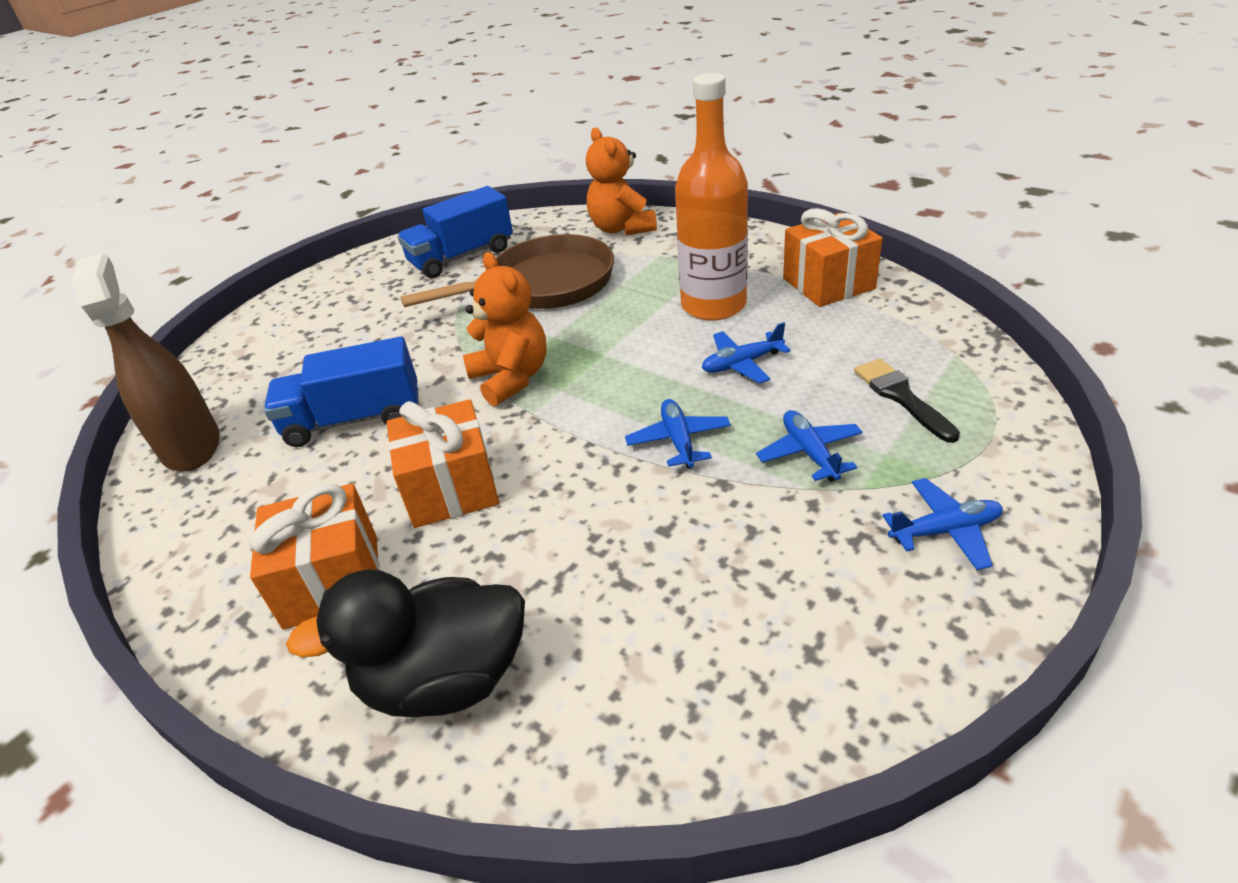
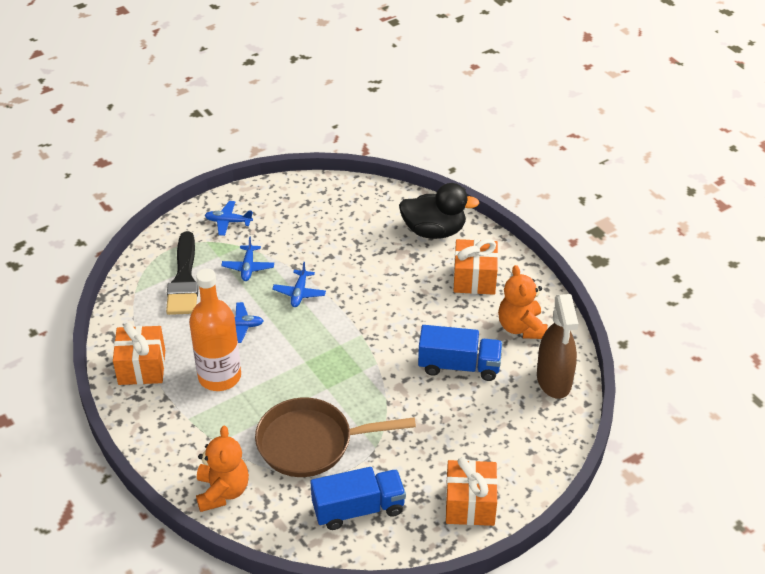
camera: 165 degrees left, 5 degrees up
orange gift [387,399,499,528] -> orange gift moved to [445,457,498,526]
orange teddy bear [463,252,546,406] -> orange teddy bear moved to [498,265,548,339]
black brush [854,359,960,443] -> black brush [166,231,199,315], size x1.65

